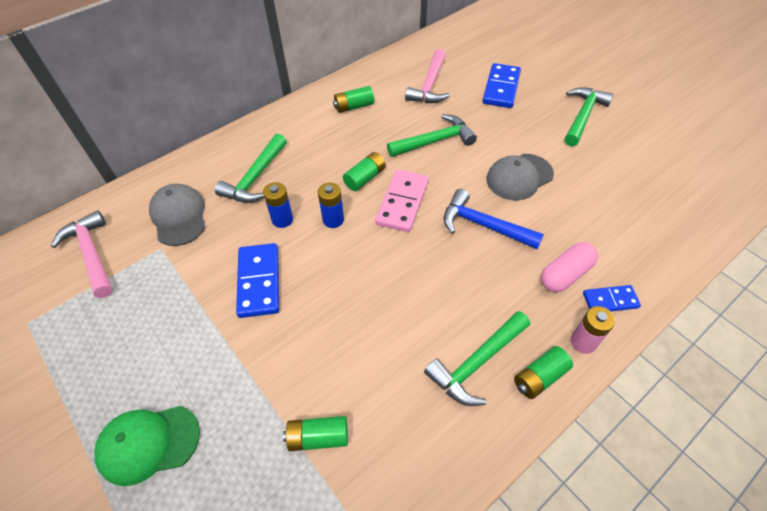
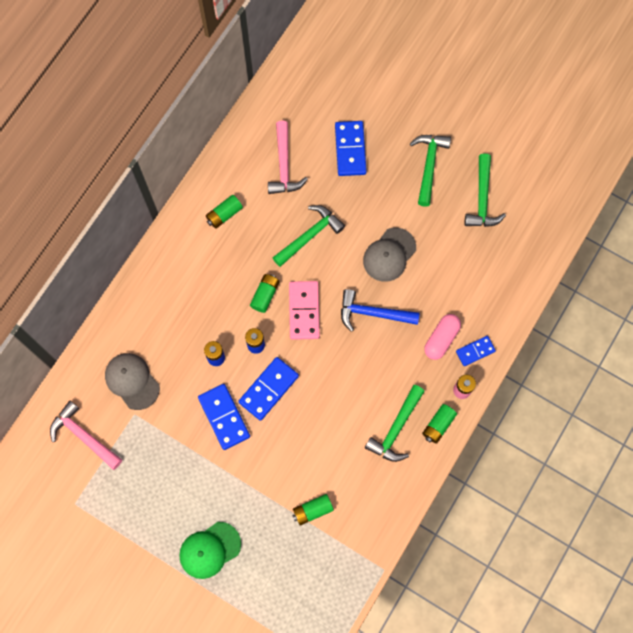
camera: 20 degrees left, 20 degrees up
green hammer [215,133,287,203] -> green hammer moved to [464,154,506,227]
none -> blue domino [238,357,299,421]

